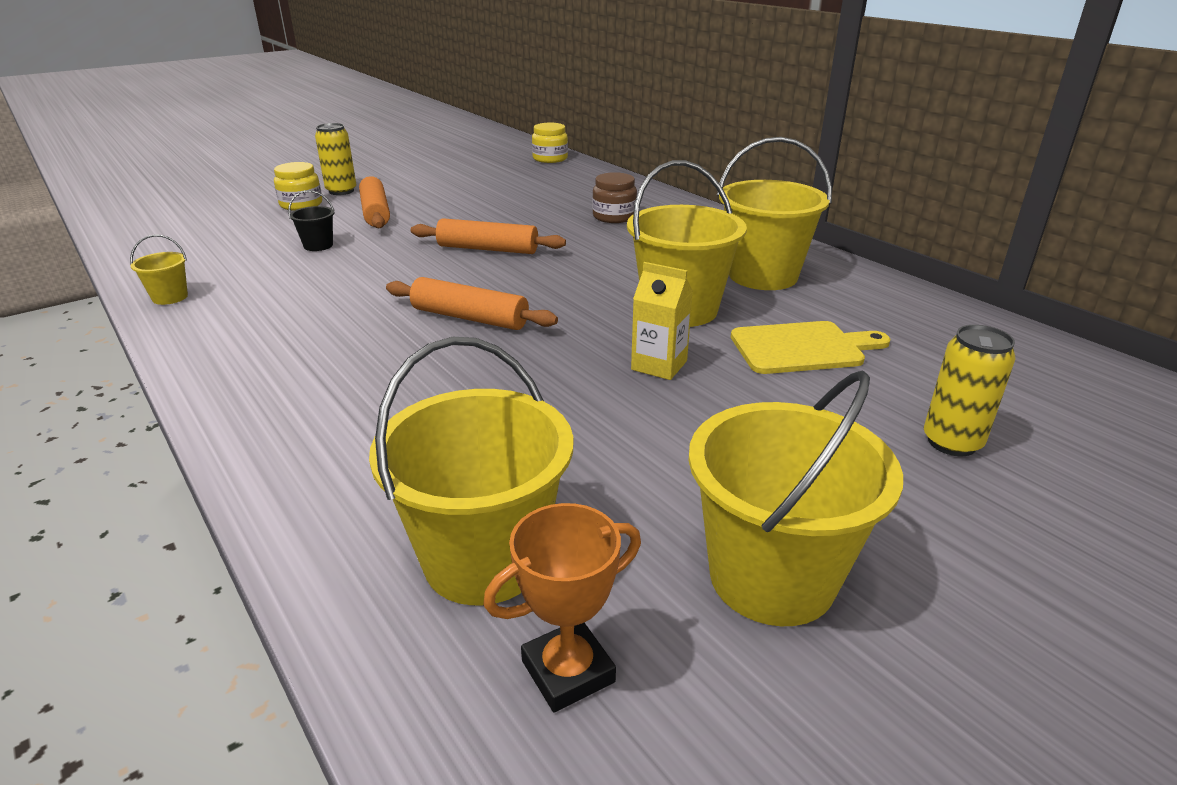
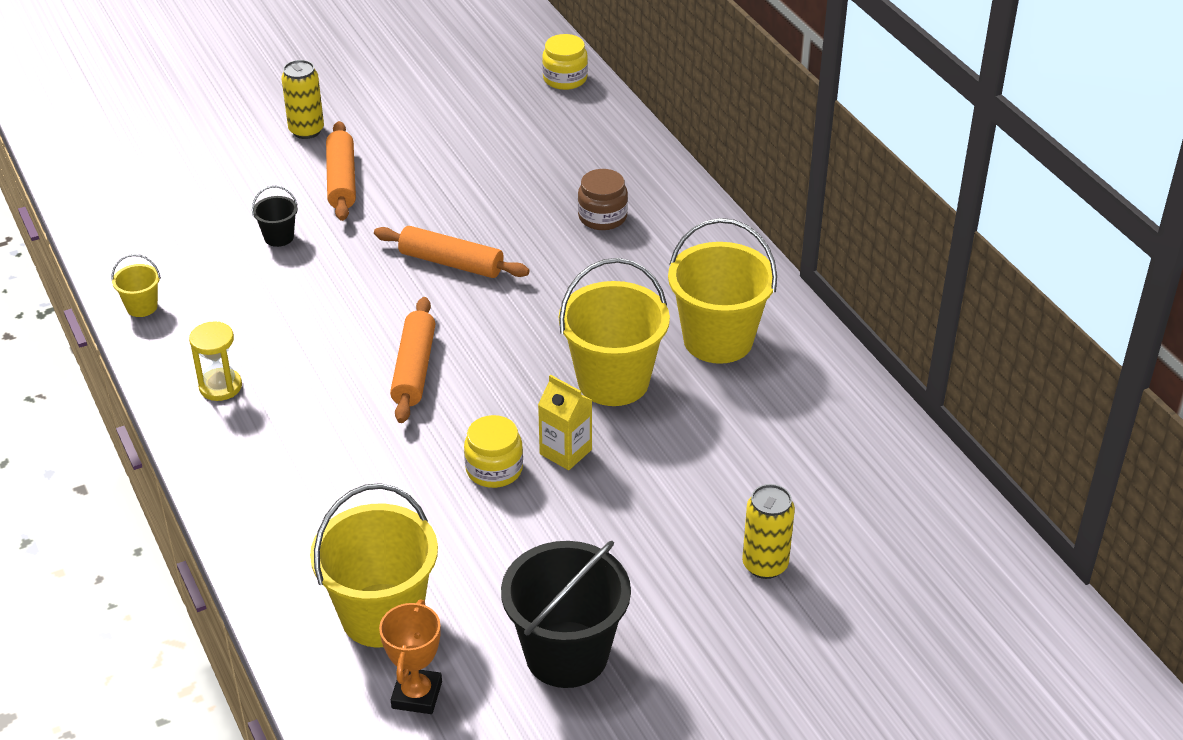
camera: 10 degrees right, 10 degrees up
yellow jar [274,162,322,211] -> yellow jar moved to [464,415,523,488]
orange rolling pin [386,277,558,330] -> orange rolling pin turned 60 degrees clockwise [390,297,436,423]
orange trophy [483,503,641,712] -> orange trophy turned 60 degrees counterclockwise [379,599,442,714]
yellow bucket [688,370,903,626] -> black bucket [501,541,631,688]
yellow cutting board [731,321,890,374] -> none
none -> yellow hourglass [189,321,242,401]

